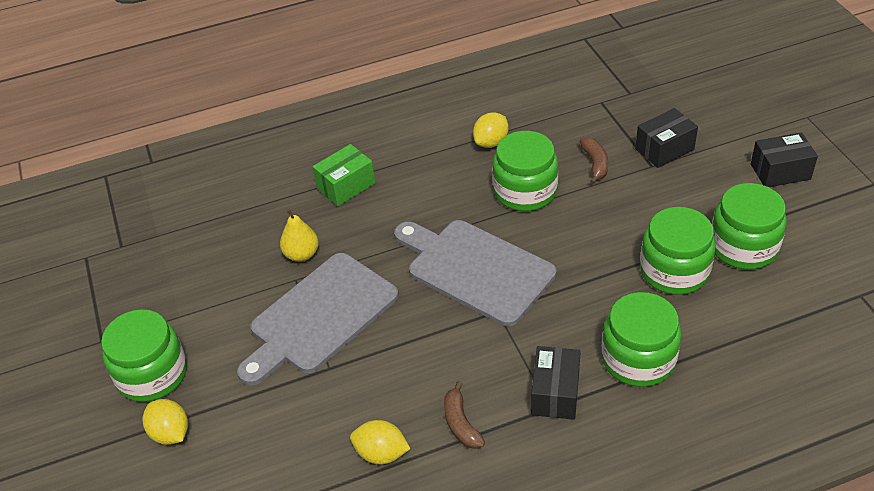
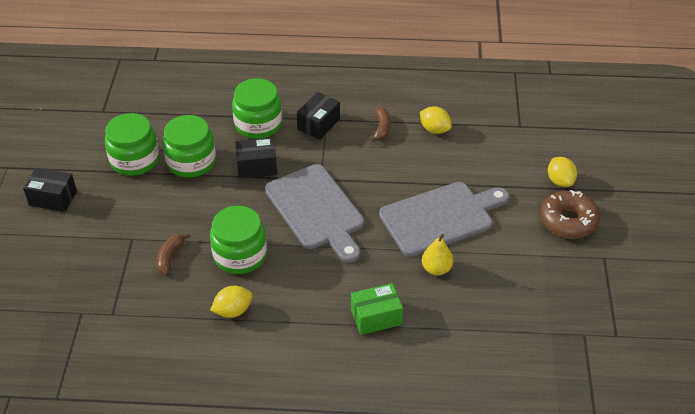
camera: 160 degrees left, 0 degrees up
green jar [101,309,187,402] -> brown donut [540,190,600,239]
black box [635,108,698,168] -> black box moved to [235,138,277,178]

